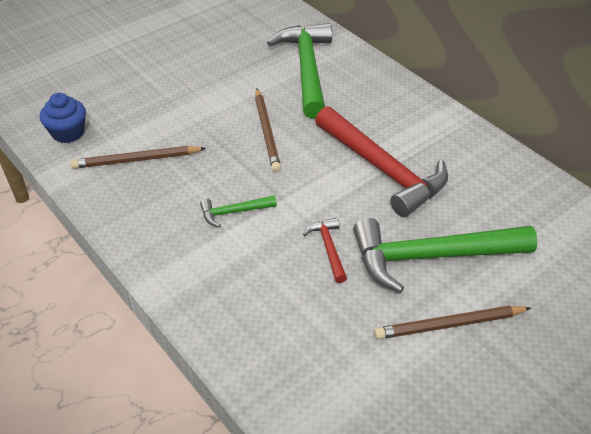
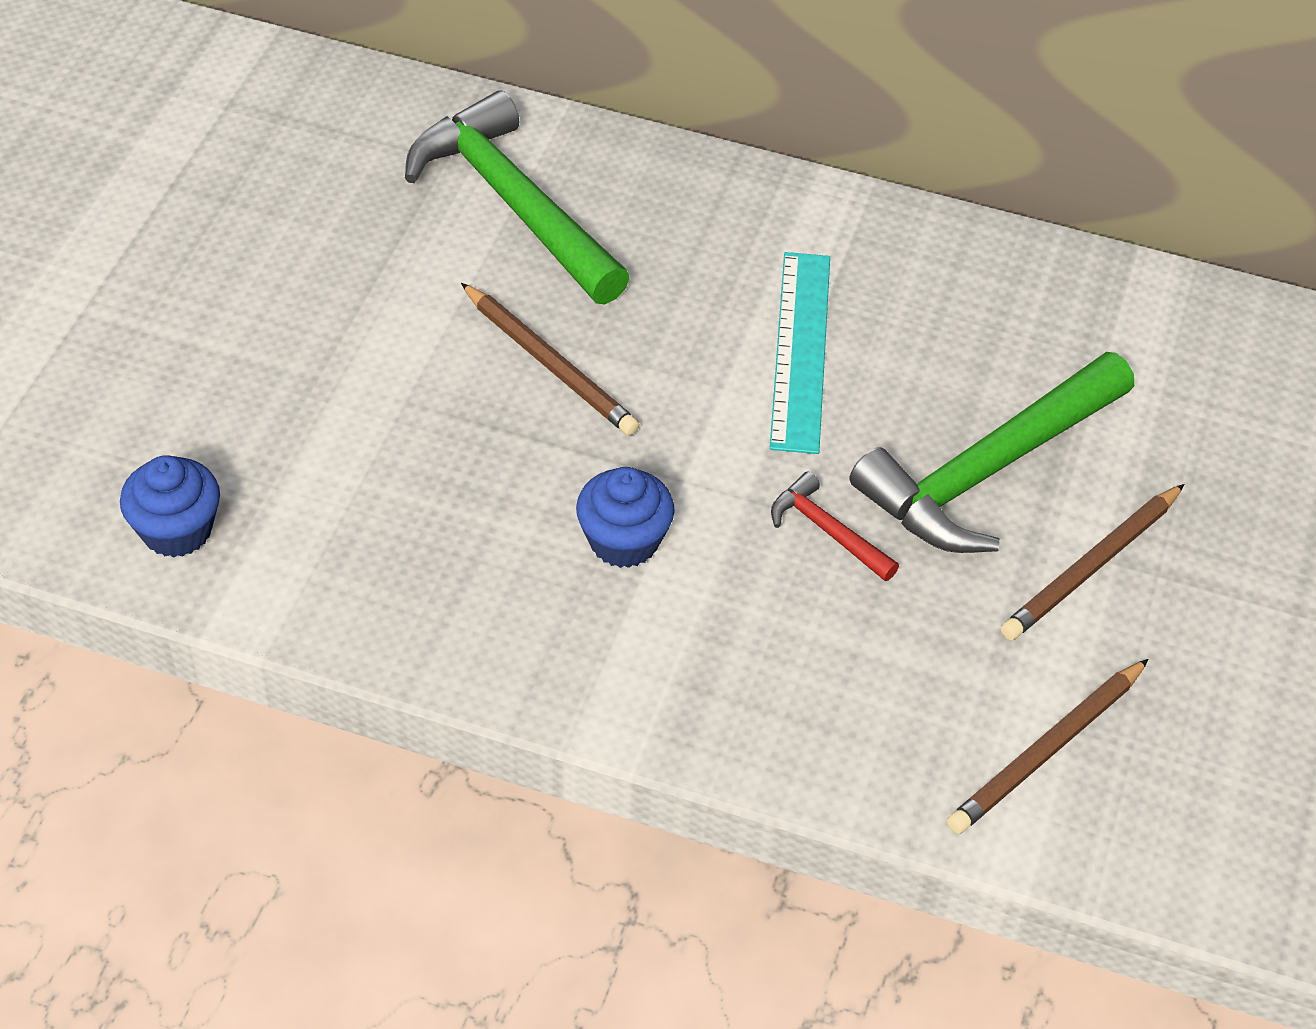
camera: 35 degrees left, 5 degrees up
brown pencil [71,146,206,169] -> brown pencil moved to [947,659,1149,834]
green hammer [200,195,277,227] -> blue cupcake [576,467,675,568]
red hammer [315,106,448,217] -> turquoise ruler [770,252,830,454]

